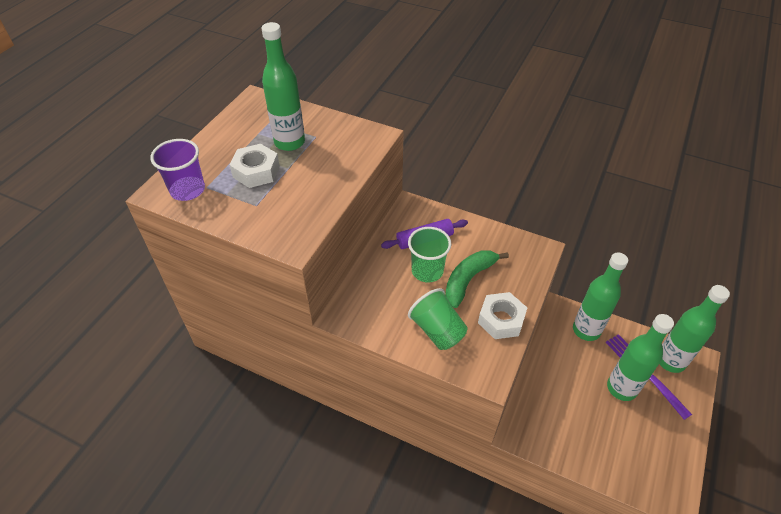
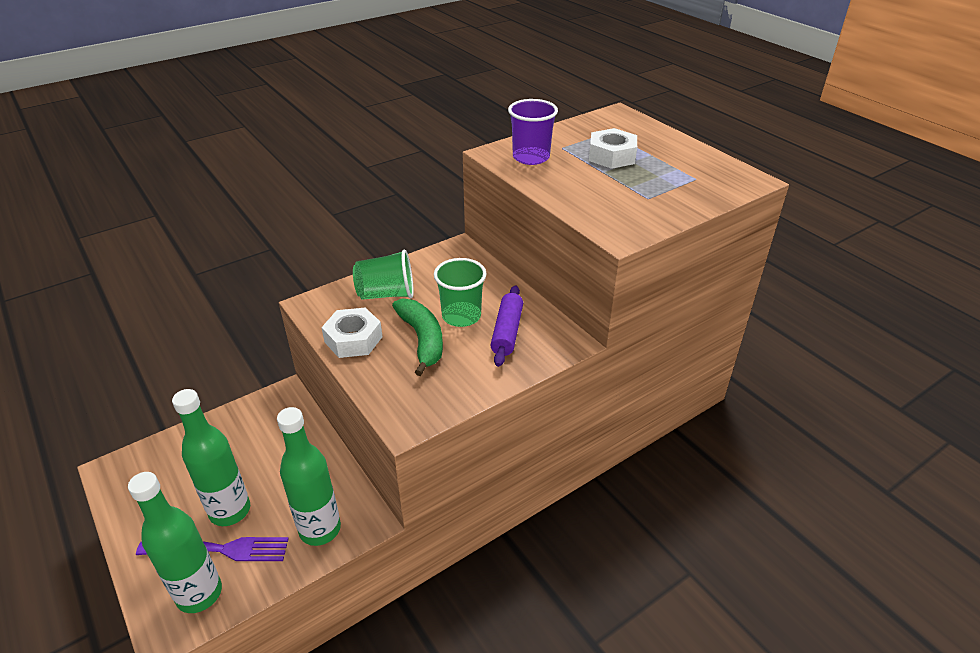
camera: 120 degrees right, 10 degrees down
purple cup [150,139,205,201] -> purple cup moved to [508,99,558,165]
green bottle [261,22,305,151] -> none

